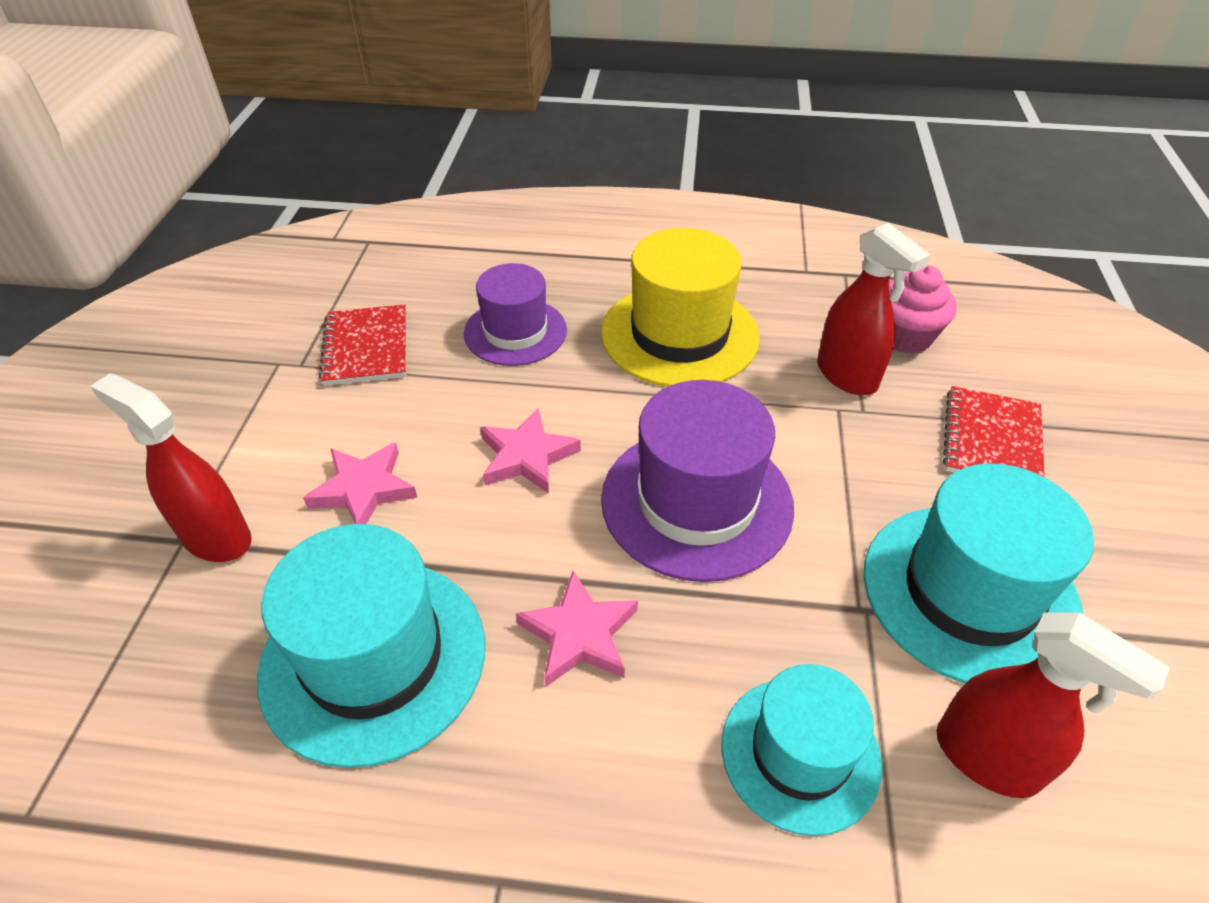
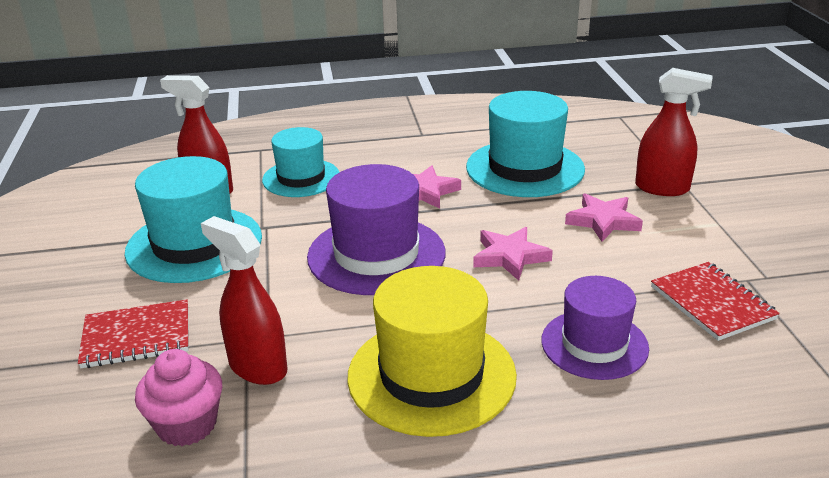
camera: 165 degrees right, 15 degrees down
red notebook [943,386,1045,477] -> red notebook turned 75 degrees clockwise [78,299,189,368]

